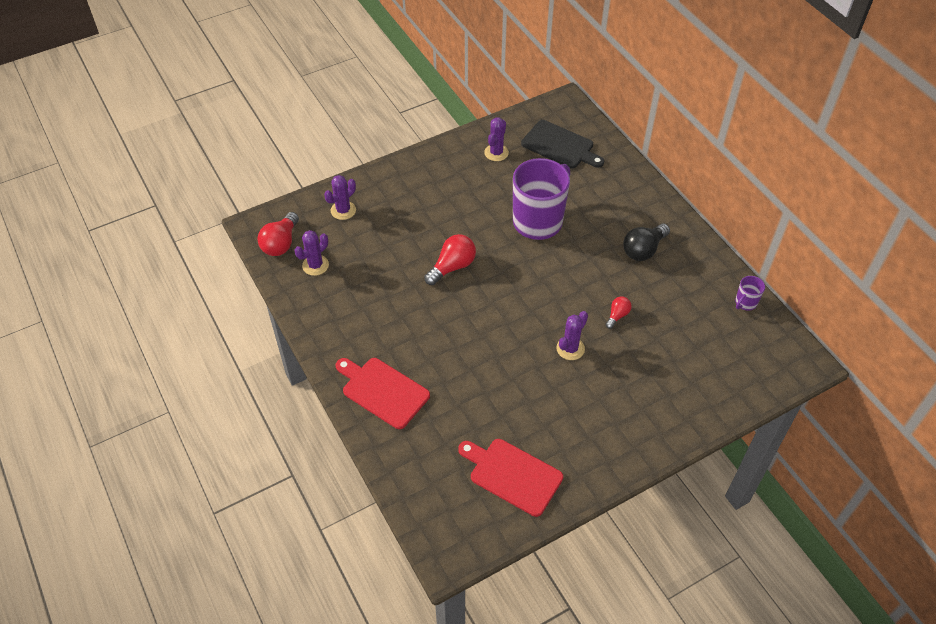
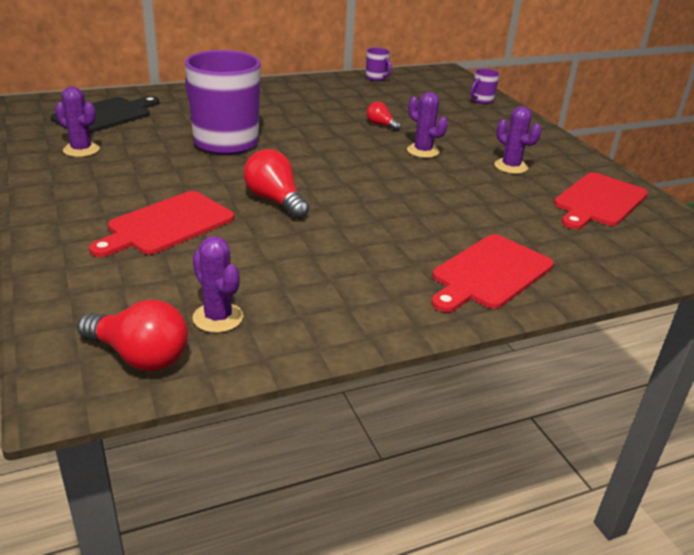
camera: 85 degrees left, 20 degrees down
purple cactus [324,175,356,220] -> purple cactus moved to [494,106,542,174]
black light bulb [623,224,670,261] -> none
none -> red cutting board [89,191,234,257]
none -> purple mug [471,69,500,104]

